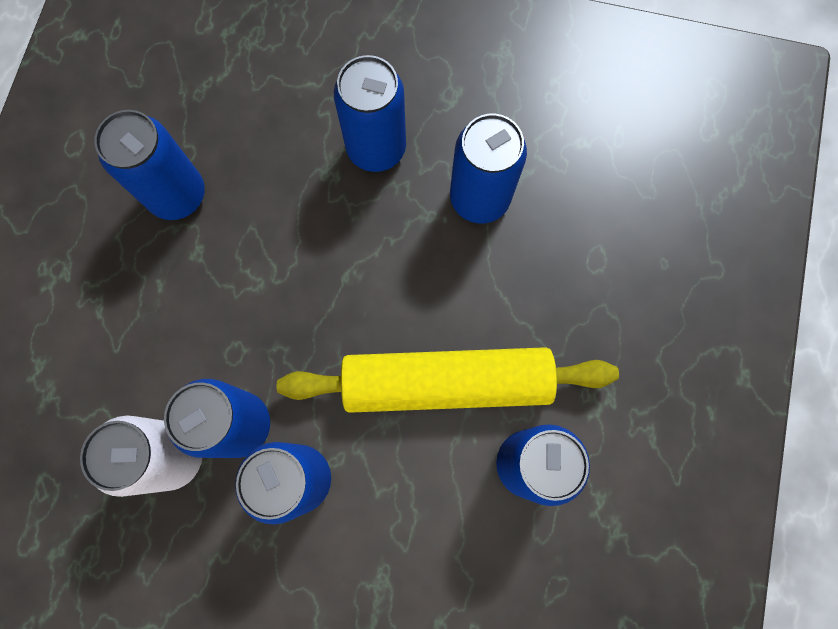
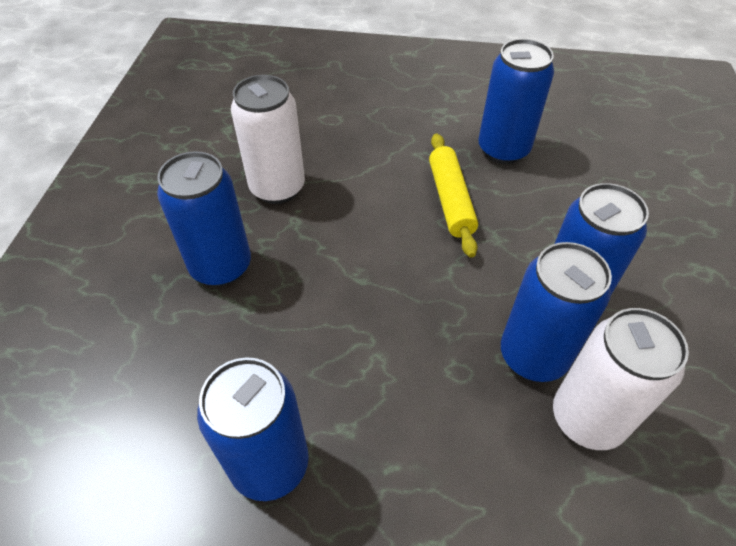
camera: 95 degrees left, 25 degrees down
yellow rolling pin [277,347,619,413] -> yellow rolling pin [429,133,478,258], size x0.57
blue can [450,114,527,223] -> white can [231,75,305,204]

